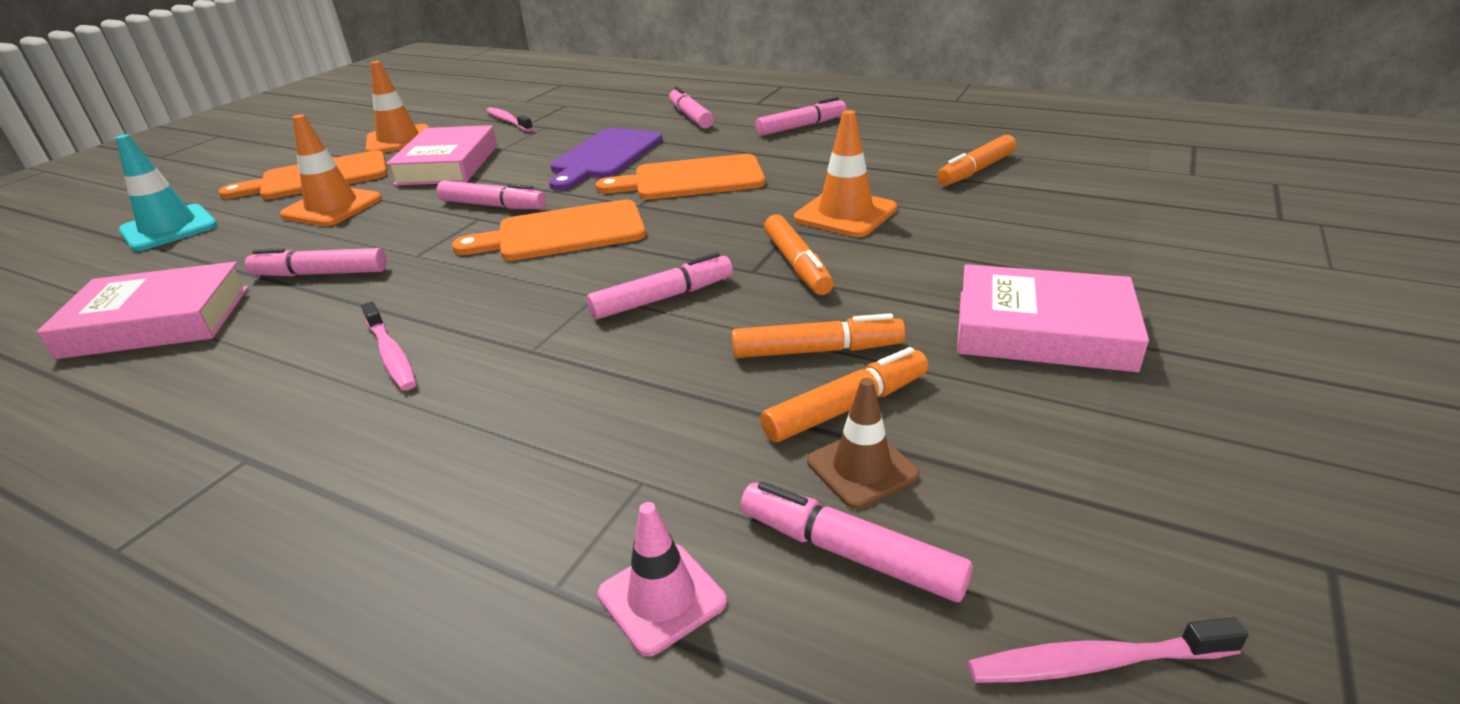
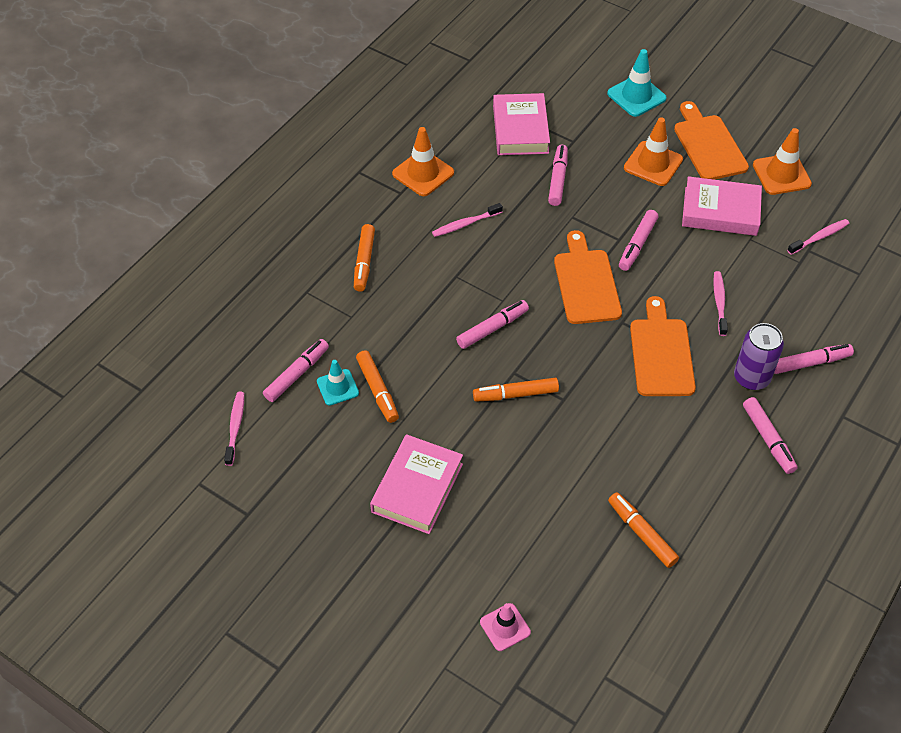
camera: 95 degrees right, 20 degrees up
purple cutting board [549,128,663,191] -> pink toothbrush [713,271,728,336]
pink marker [587,252,733,319] -> pink marker turned 105 degrees counterclockwise [456,300,529,349]
pink traffic cone [598,502,727,656] -> pink traffic cone moved to [480,603,531,651]
orange marker [732,313,906,358] -> orange marker moved to [354,224,375,292]
orange traffic cone [794,110,897,237] -> orange traffic cone moved to [392,127,454,196]
brown traffic cone [807,378,920,509] -> turquoise traffic cone [317,360,359,406]
none -> purple can [734,323,784,390]

